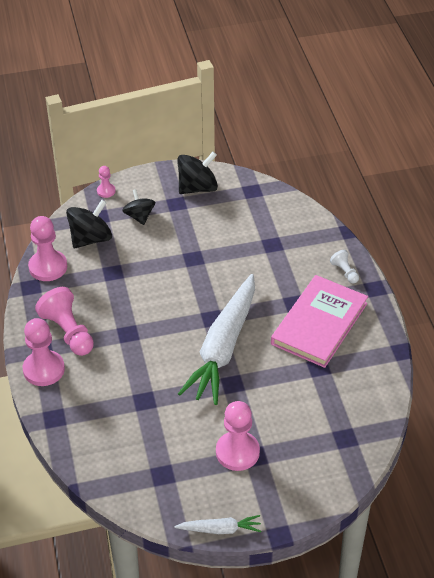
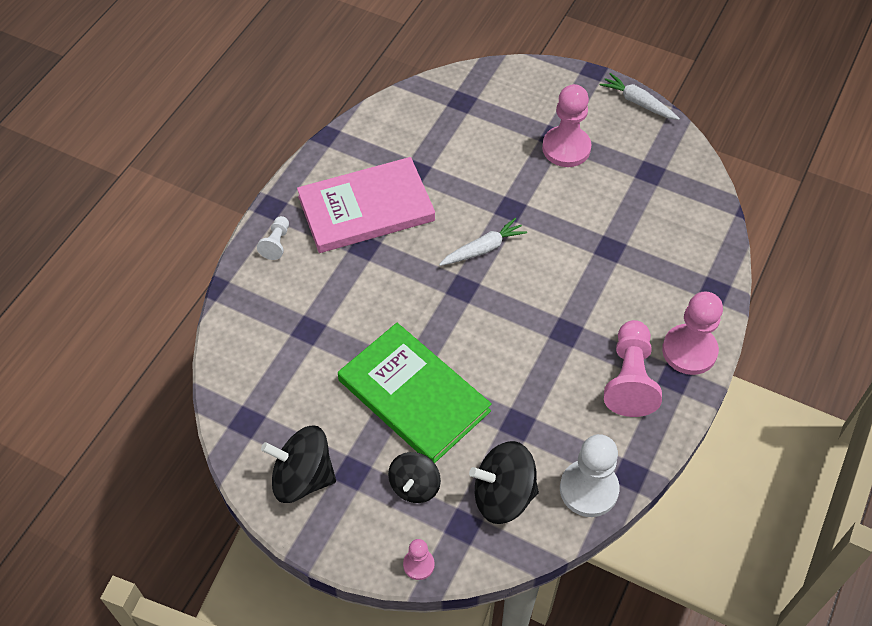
camera: 140 degrees left, 10 degrees up
pink pawn [28,216,67,281] -> white pawn [560,434,620,517]
white carrot [178,274,255,405] -> white carrot [439,218,527,266], size x0.44
none -> green book [338,323,492,463]

